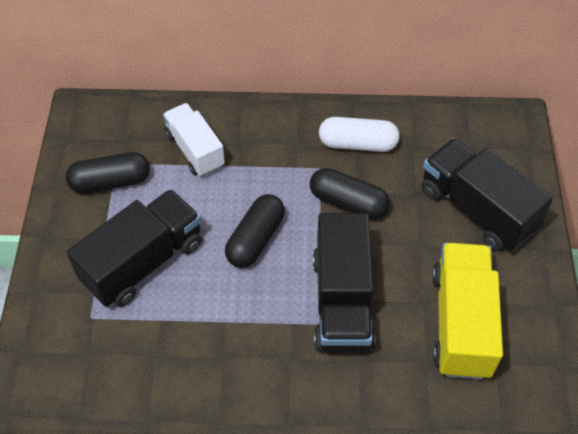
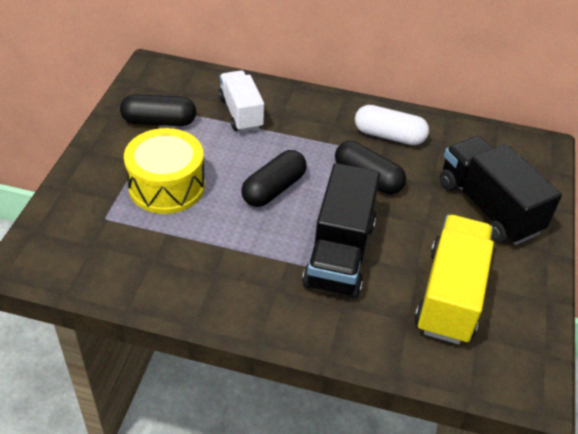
camera: 10 degrees right, 10 degrees down
black truck [67,189,202,307] -> yellow drum [124,128,205,214]

